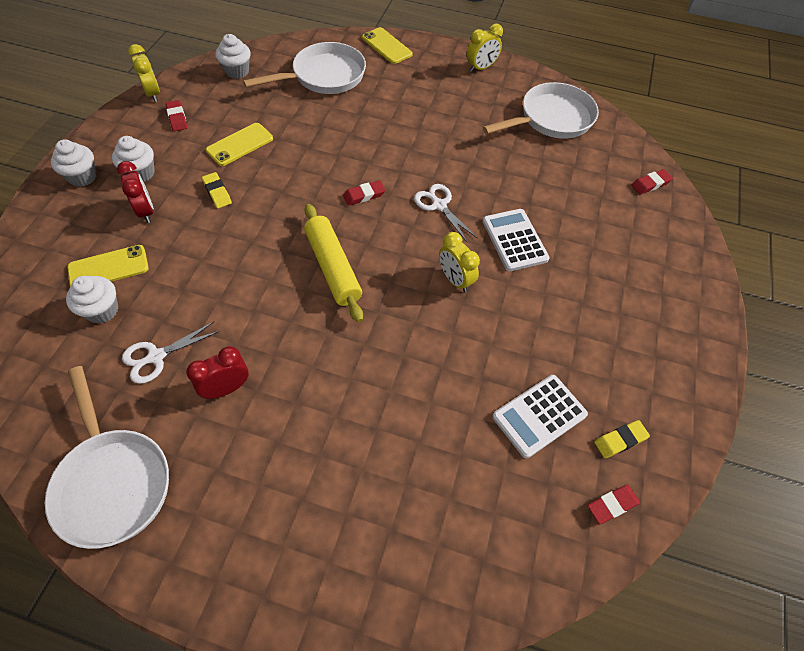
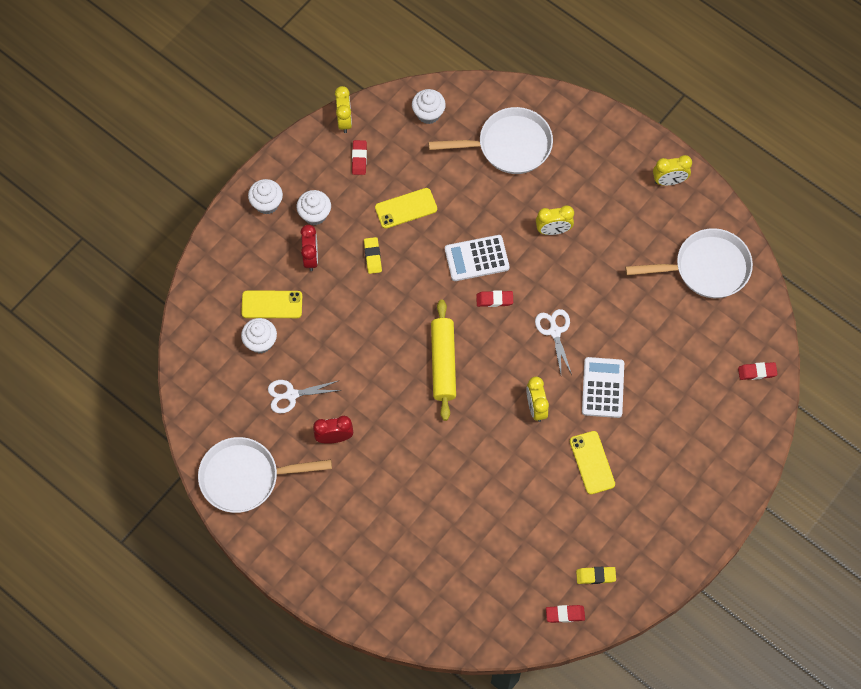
camera: 25 degrees right, 10 degrees up
white pan [45,366,169,549] -> white pan turned 90 degrees clockwise [198,437,332,513]
yellow phone [362,27,413,64] -> yellow phone moved to [570,431,615,495]
white calculator [492,375,588,458] -> white calculator moved to [445,235,510,281]
none -> yellow clock [536,205,574,235]

